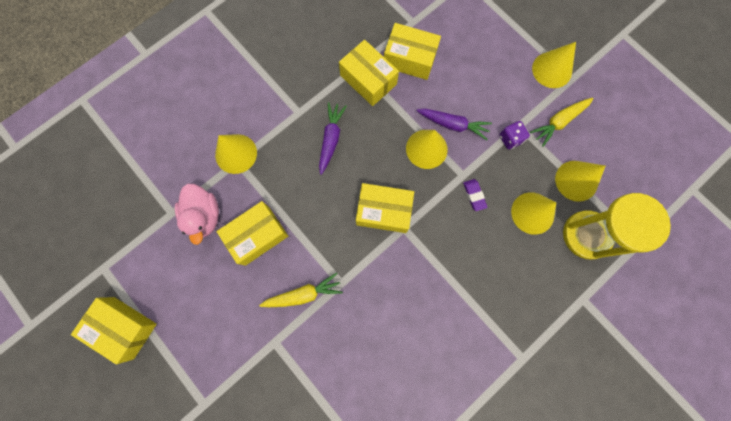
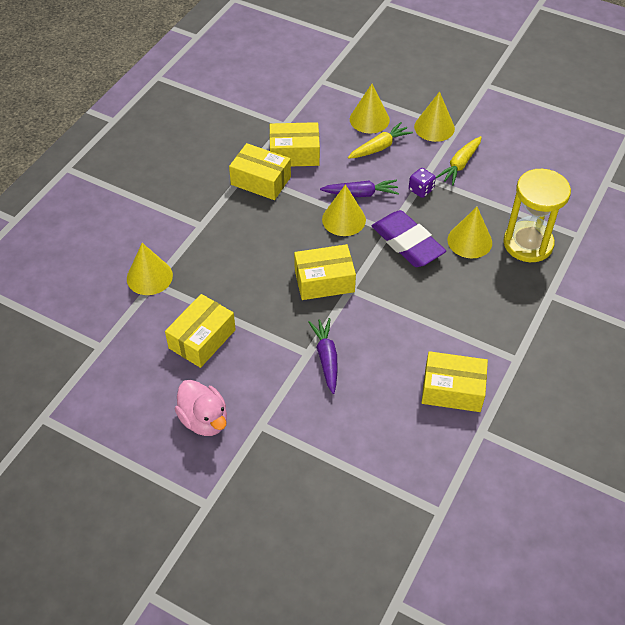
camera: 20 degrees left, 25 degrees down
yellow box [71,297,157,365] -> yellow box moved to [421,351,488,412]
pink duck [175,184,219,245] -> pink duck moved to [175,380,227,436]
yellow carrot [259,272,343,307] -> yellow carrot moved to [348,122,413,159]
purple carrot [319,102,347,175] -> purple carrot moved to [308,318,337,394]
purple eraser [463,179,487,211] -> purple eraser [372,210,446,267], size x2.33
yellow cone [555,161,605,202] -> yellow cone moved to [350,84,390,133]

